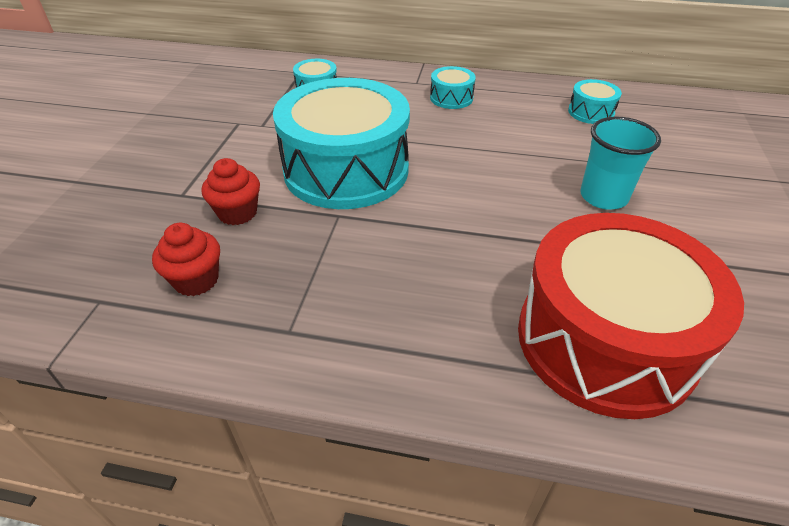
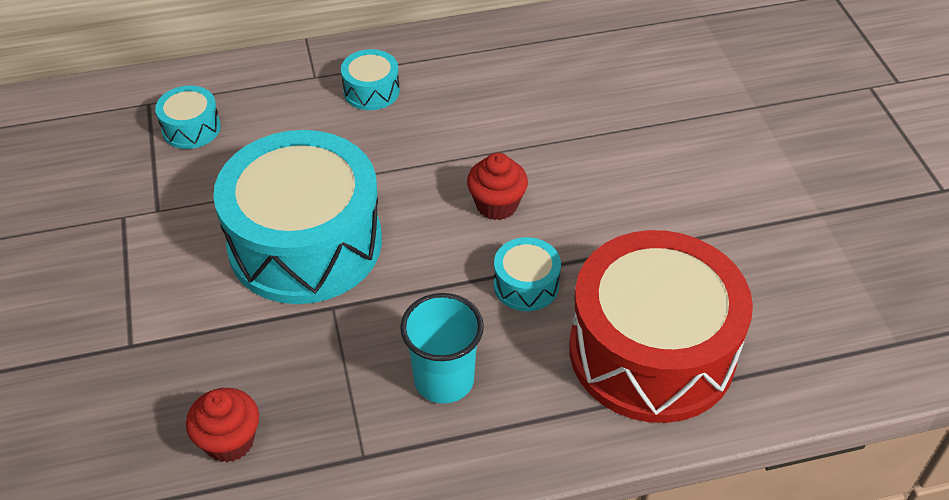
camera: 25 degrees left, 5 degrees up
red cupcake [202,158,260,225] -> red cupcake moved to [467,153,528,220]
turquoise drum [568,79,622,124] -> turquoise drum moved to [494,237,561,311]
turquoise cup [580,117,661,210] -> turquoise cup moved to [400,293,484,403]

